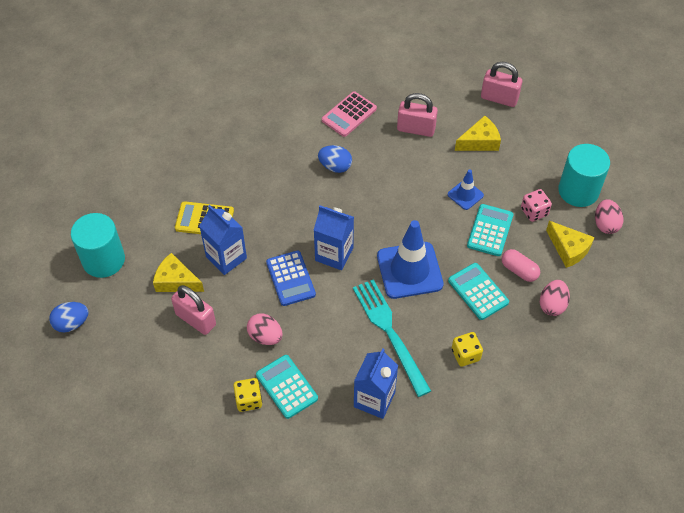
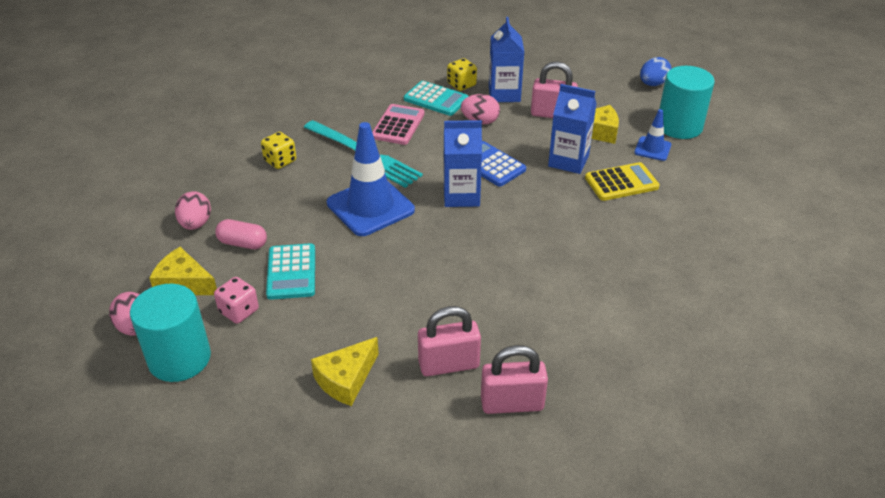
camera: 155 degrees right, 15 degrees down
blue egg [318,145,352,173] -> none
pink calculator [322,91,377,137] -> pink calculator moved to [372,104,425,145]
blue carton [354,348,398,419] -> blue carton moved to [489,17,524,102]
blue traffic cone [448,169,484,210] -> blue traffic cone moved to [634,109,671,161]
turquoise calculator [448,263,509,320] -> none
pink padlock [481,62,522,107] -> pink padlock moved to [481,345,548,414]

